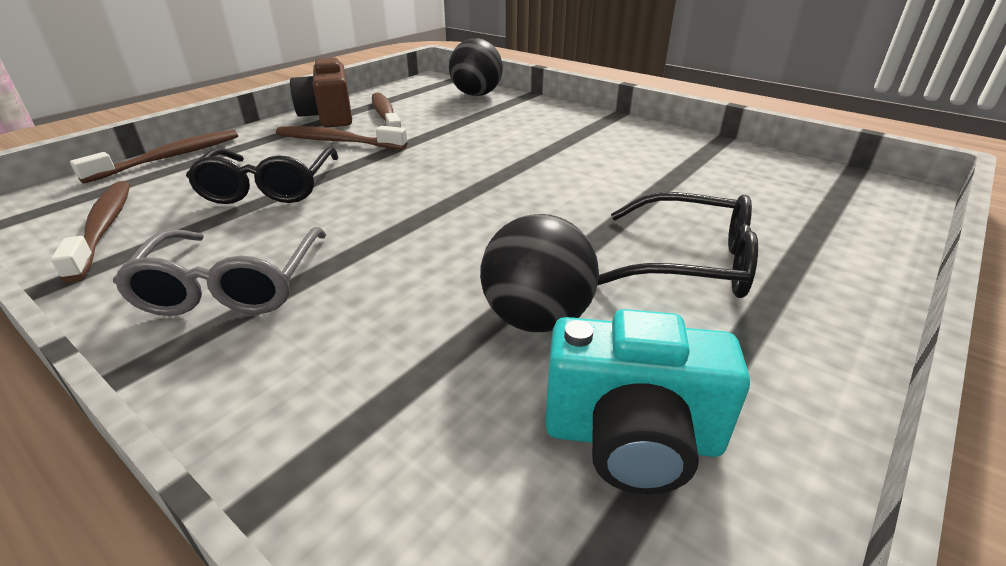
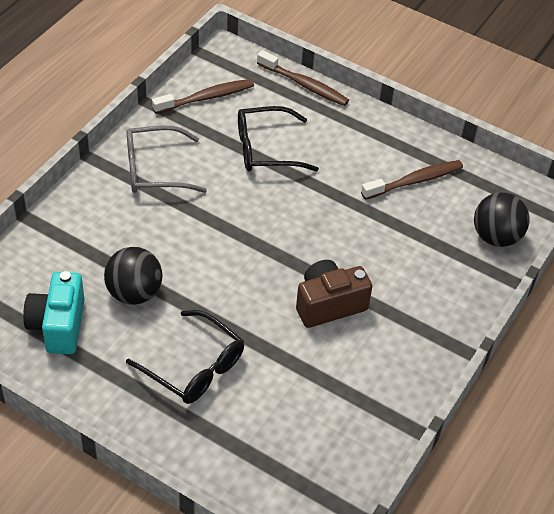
camera: 80 degrees right, 15 degrees up
brown toothbrush [276,126,407,150] -> none
brown camera [290,57,352,128] -> brown camera moved to [296,260,372,328]
black glasses [597,192,758,298] -> black glasses turned 60 degrees counterclockwise [126,310,244,404]

